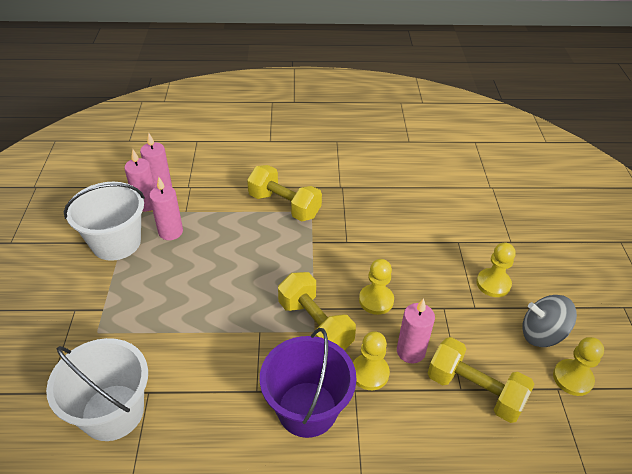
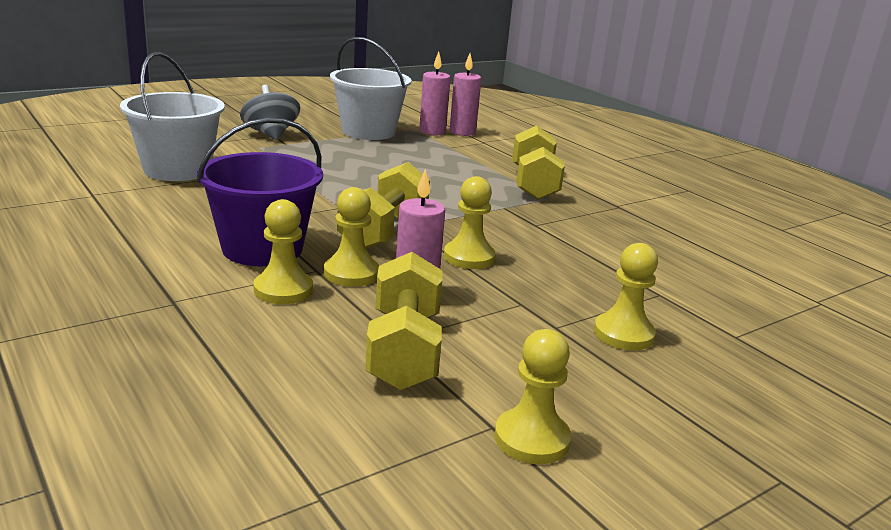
camera: 55 degrees right, 20 degrees down
pink candle [149,177,183,240] -> none
grey spinning top [522,295,577,347] -> grey spinning top moved to [240,85,300,140]
none -> yellow pawn [253,199,313,304]

